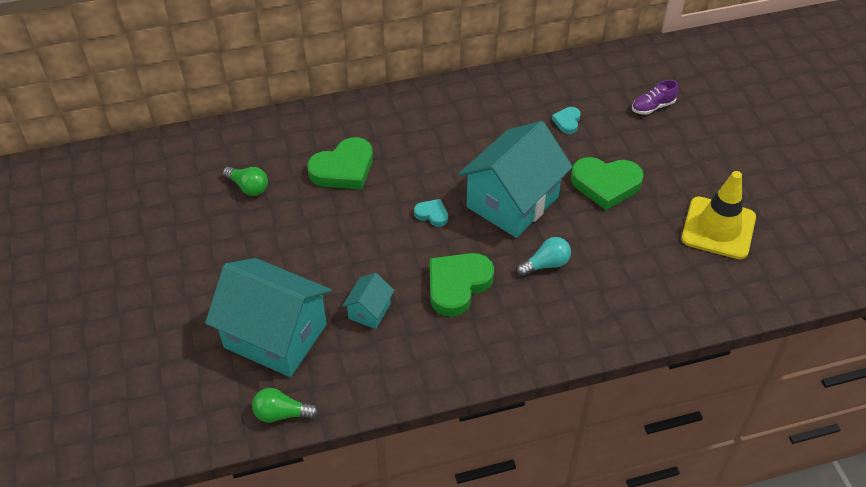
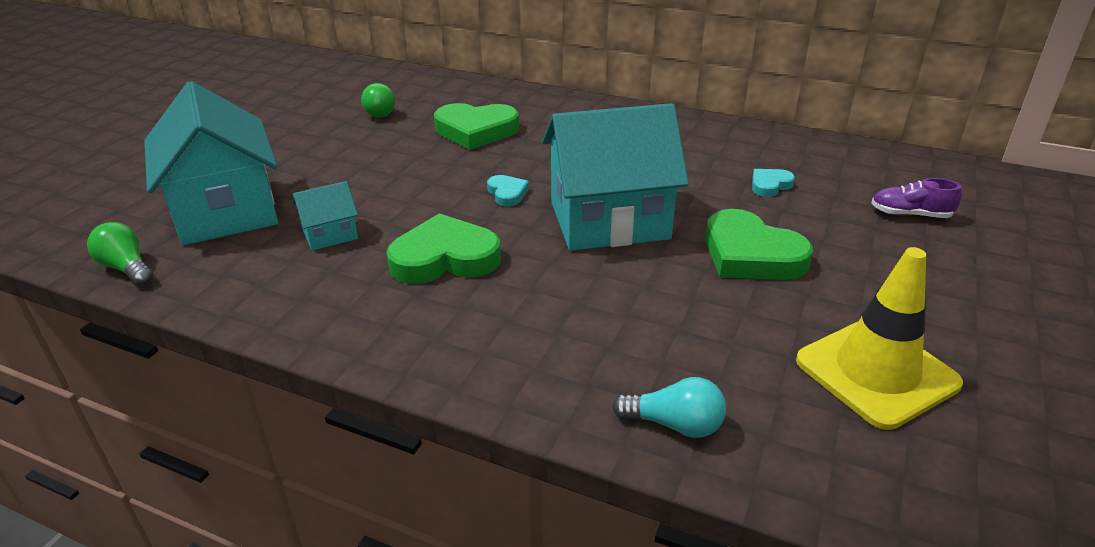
camera: 40 degrees right, 15 degrees down
turquoise light bulb [517,237,571,276] -> turquoise light bulb moved to [612,377,726,438]

